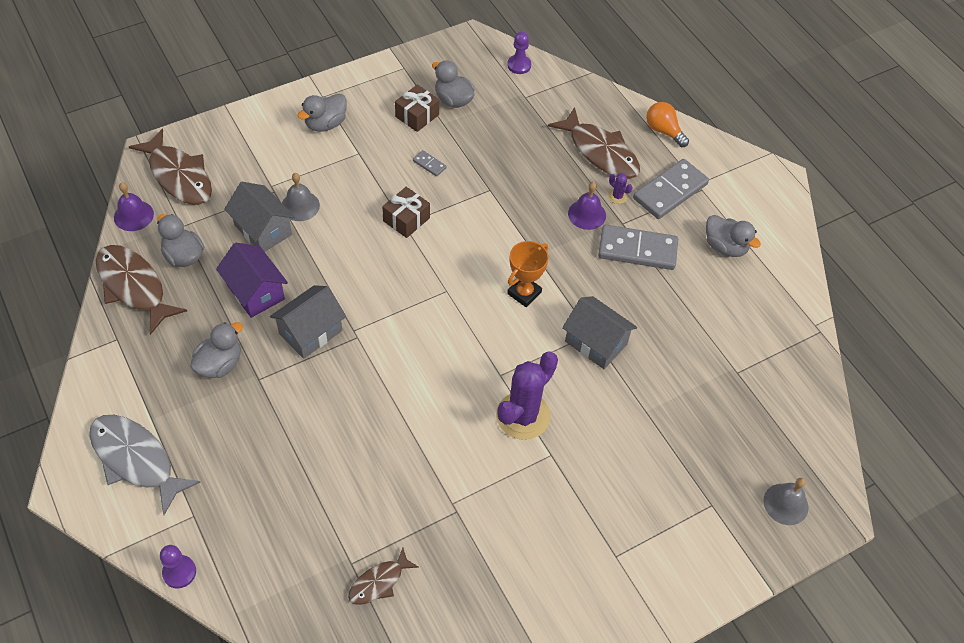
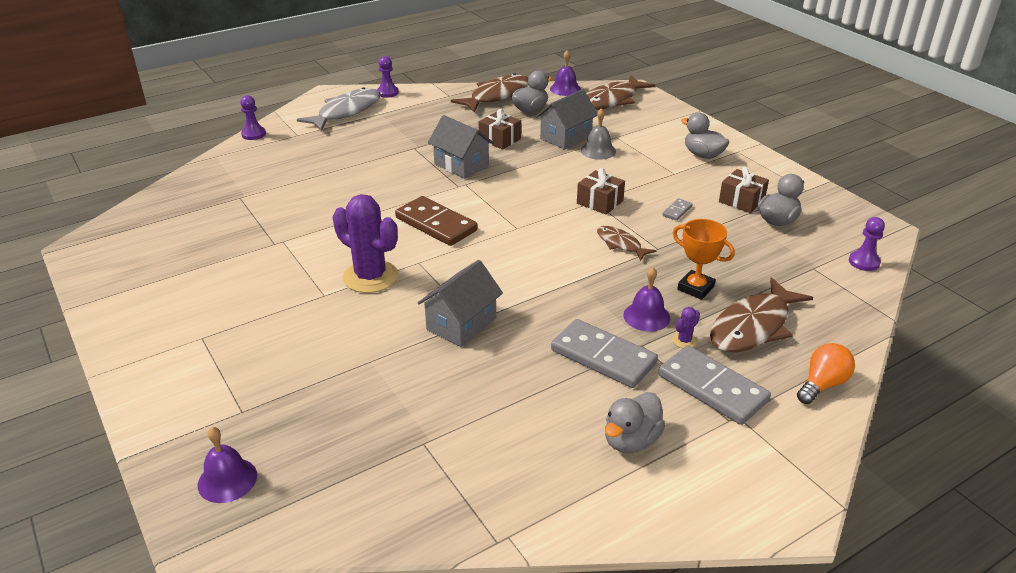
camera: 90 degrees right, 20 degrees down
grey duck [190,322,243,378] -> none
purple house [216,242,288,318] -> brown gift [479,109,521,149]
brown fish [348,548,419,605] -> brown fish moved to [597,226,657,261]
orange trophy [507,241,549,307] -> orange trophy moved to [673,219,735,300]
grey domino [598,224,678,270] -> grey domino turned 60 degrees counterclockwise [551,319,658,388]
grey bell [764,478,808,525] -> purple bell [198,427,257,503]
none -> purple pawn [377,56,399,98]
none -> brown domino [395,196,478,246]

